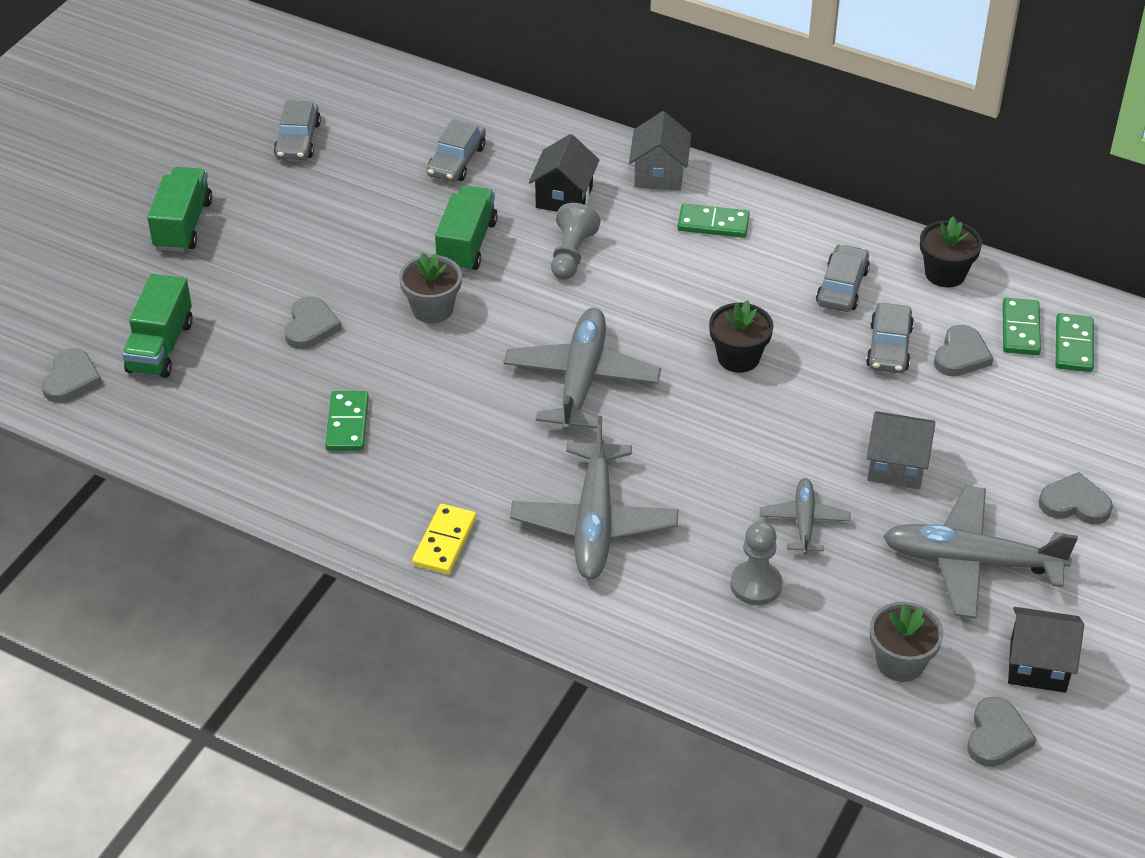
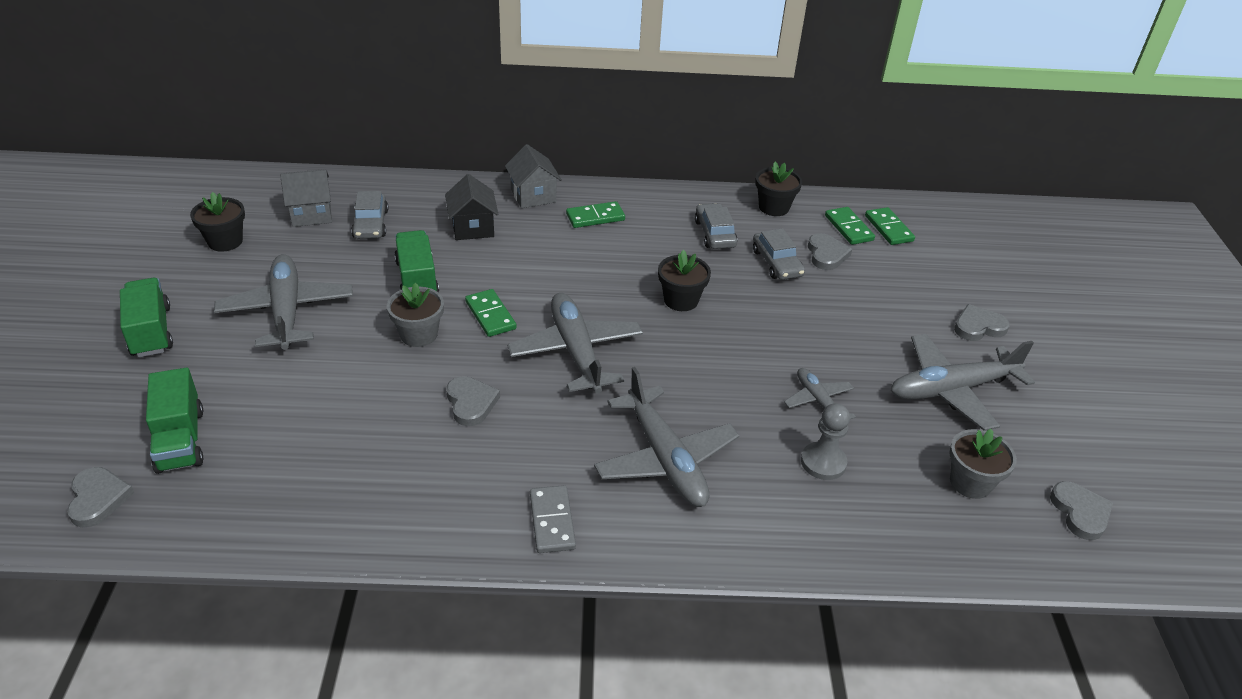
camera: 30 degrees left, 5 degrees down
grey car [274,100,321,160] -> black flower pot [190,192,245,252]
grey heart [285,296,342,349] -> grey heart moved to [446,376,500,426]
green domino [325,391,369,451] -> green domino moved to [465,289,517,337]
yellow domino [412,504,476,574] -> grey domino [530,485,576,553]
grey pawn [551,203,601,280] -> none
grey house [867,411,935,489] -> grey house moved to [280,169,332,227]
black house [1008,607,1084,693] -> none
none -> grey plane [214,254,353,350]

